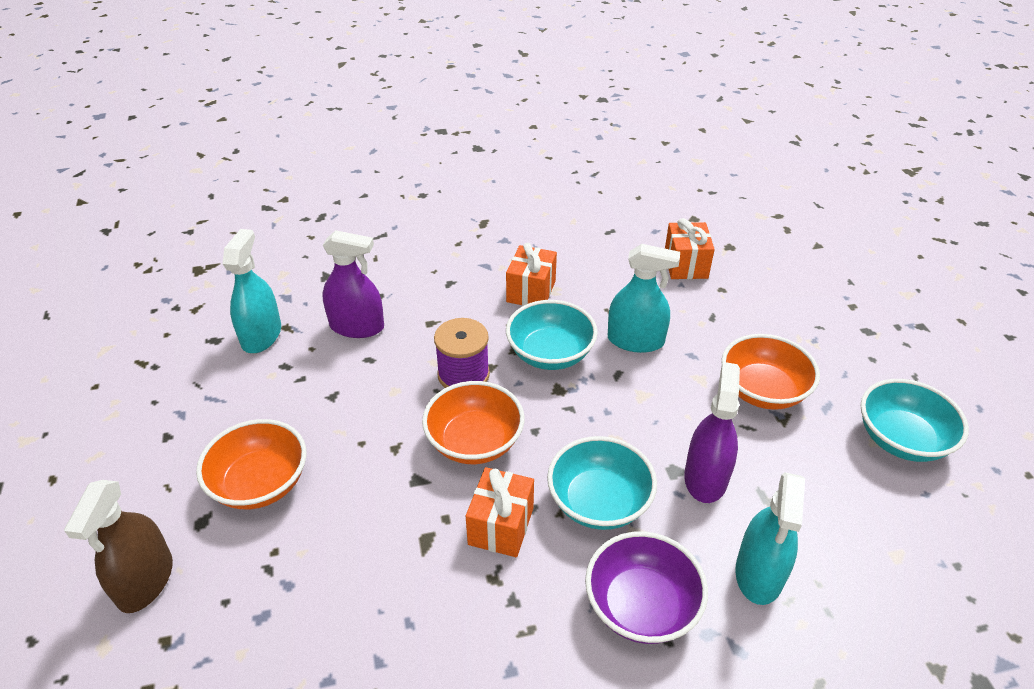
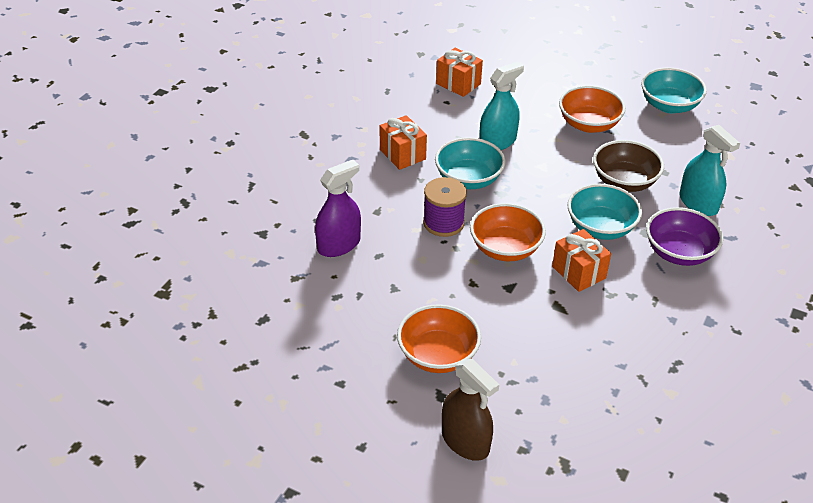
camera: 50 degrees left, 0 degrees up
turquoise spray bottle [222,229,281,353] -> none
purple spray bottle [684,362,740,503] -> brown bowl [593,140,664,192]

